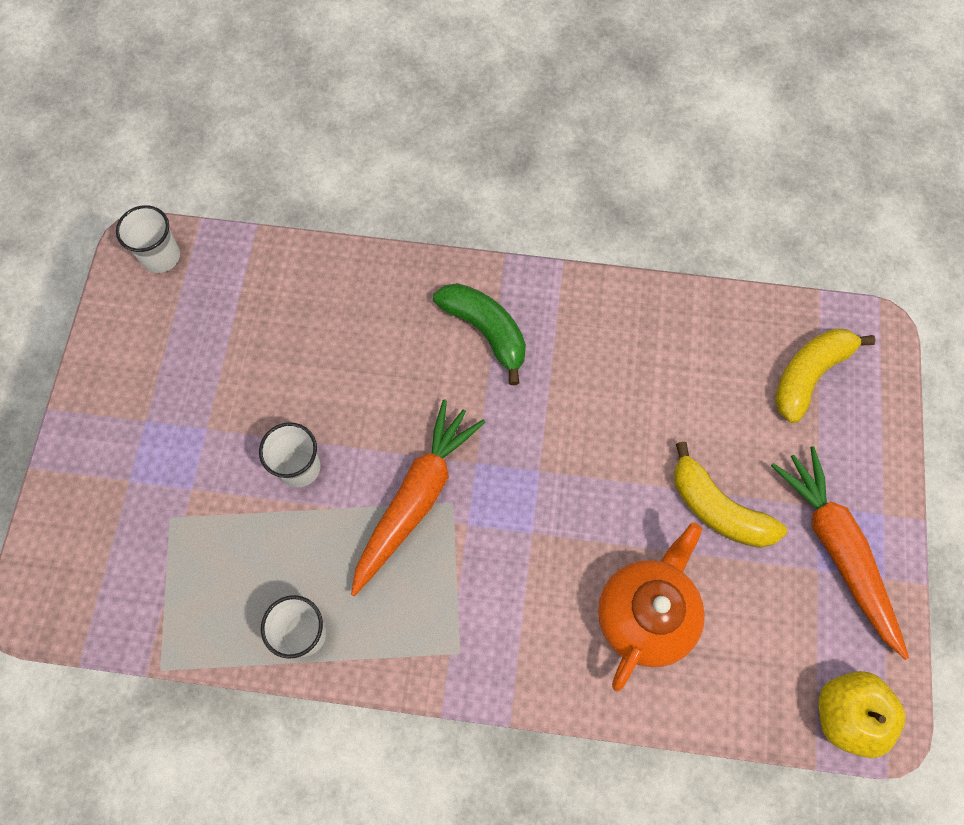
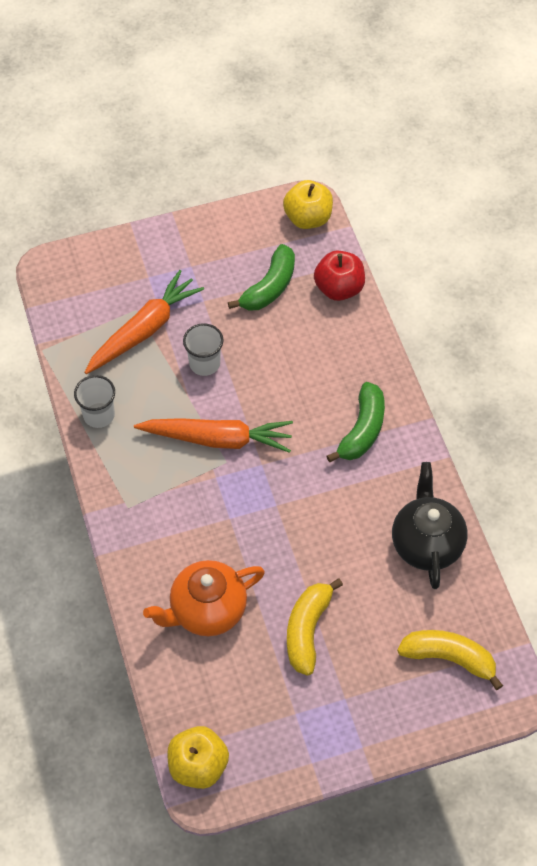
camera: 65 degrees right, 10 degrees down
white cup [116,205,180,273] -> yellow apple [283,180,333,229]
orange teapot [598,522,705,692] -> orange teapot turned 150 degrees clockwise [143,560,265,636]
orange carrot [771,446,909,660] -> orange carrot moved to [84,270,204,374]
none -> green banana [228,244,295,311]
none -> red apple [314,251,365,301]
none -> black teapot [392,462,467,589]

